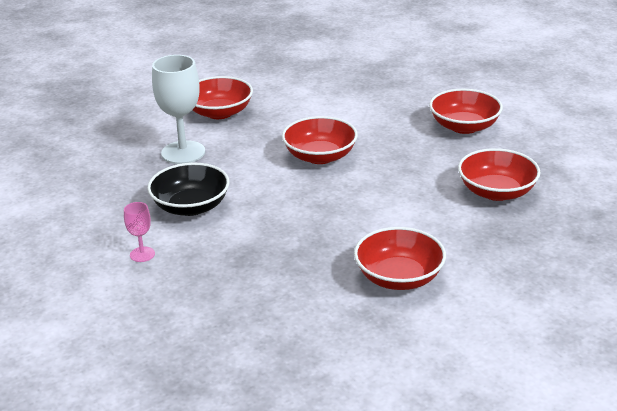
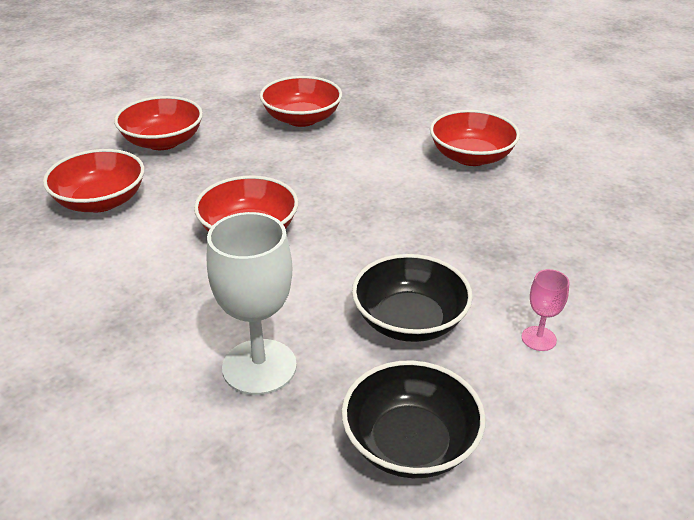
camera: 105 degrees left, 5 degrees up
red bowl [193,76,253,119] -> red bowl moved to [43,149,145,212]
none -> black bowl [342,360,486,478]

